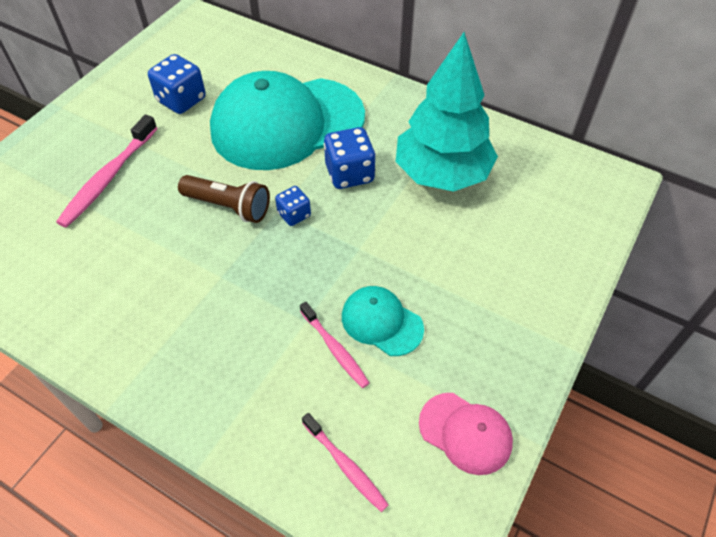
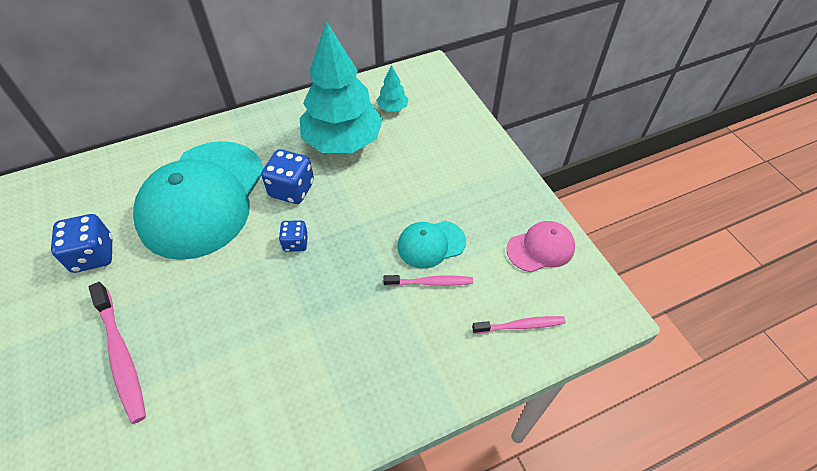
camera: 55 degrees left, 0 degrees up
brown flashlight [178,175,270,223] -> none
none -> turquoise tree [377,65,408,112]

